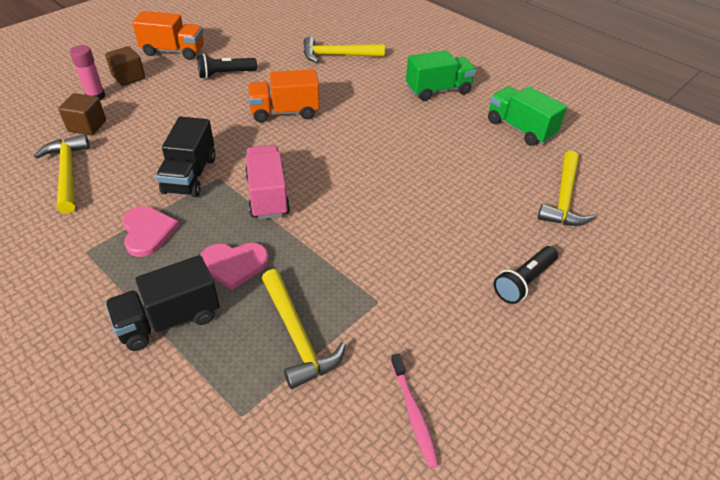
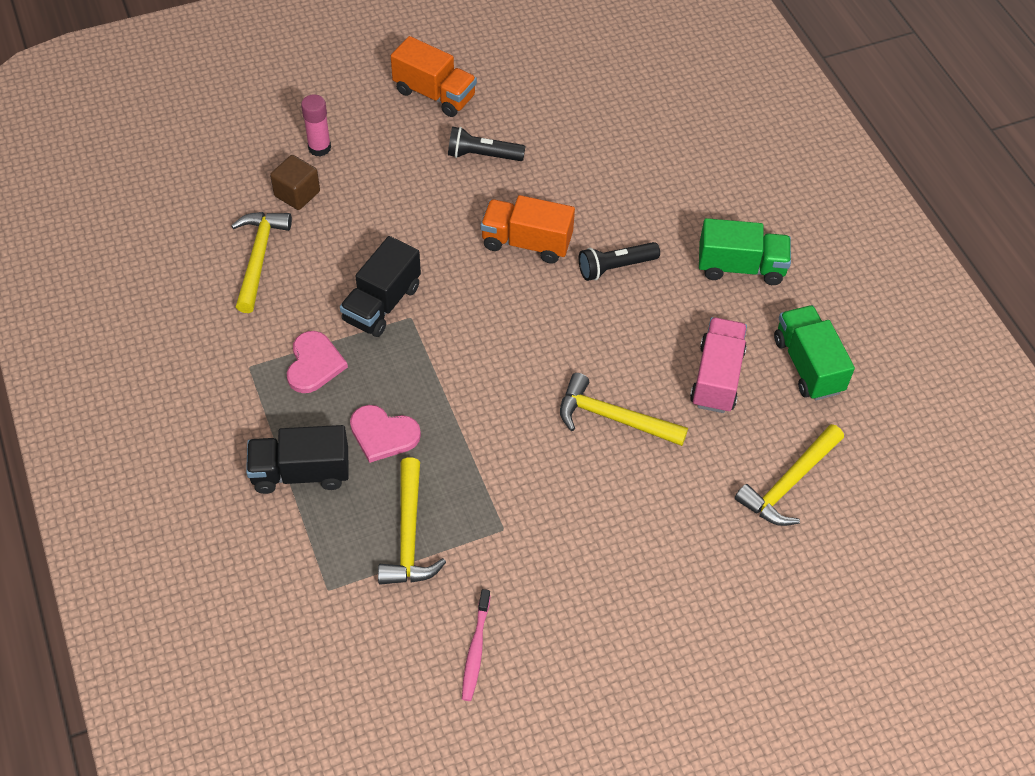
camera: 25 degrees right, 10 degrees up
brown cube [105,46,145,86] -> none
pink truck [245,145,290,219] -> pink truck moved to [690,317,747,413]
yellow hammer [303,36,385,63] -> yellow hammer moved to [560,373,688,446]
black flashlight [494,246,558,304] -> black flashlight moved to [579,242,660,281]

